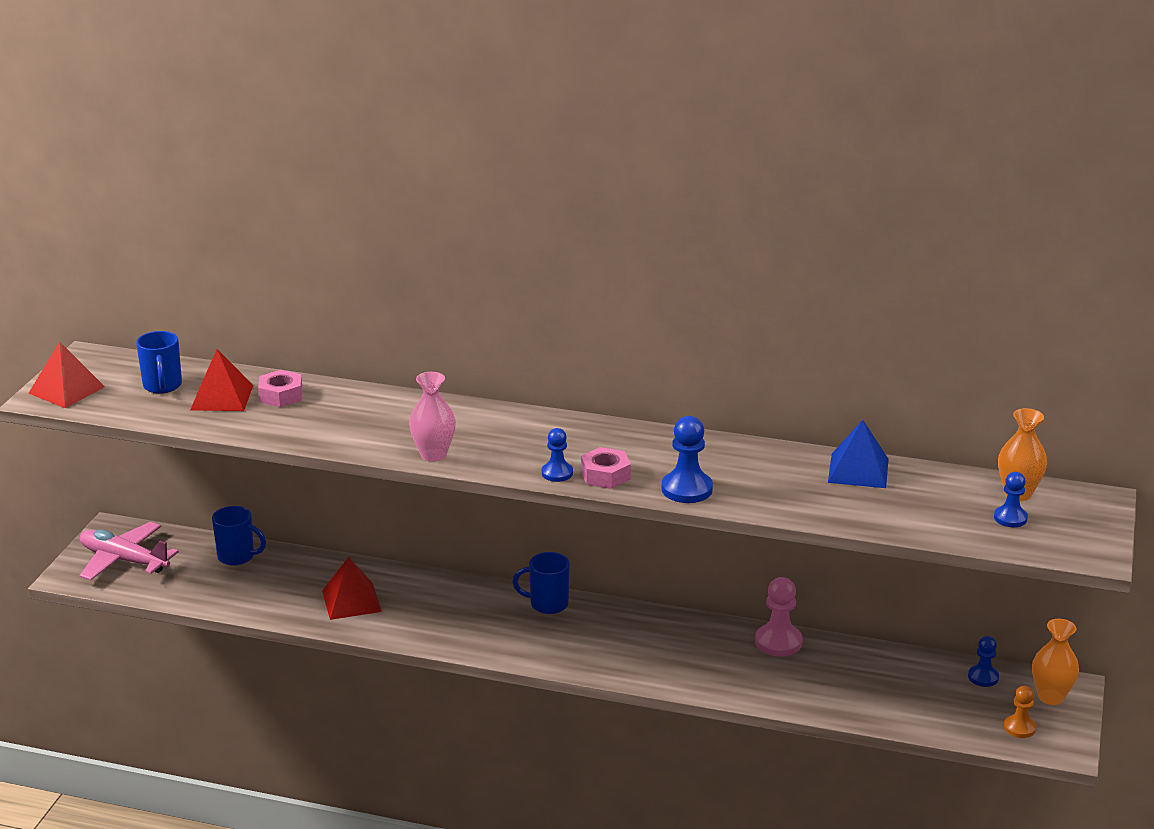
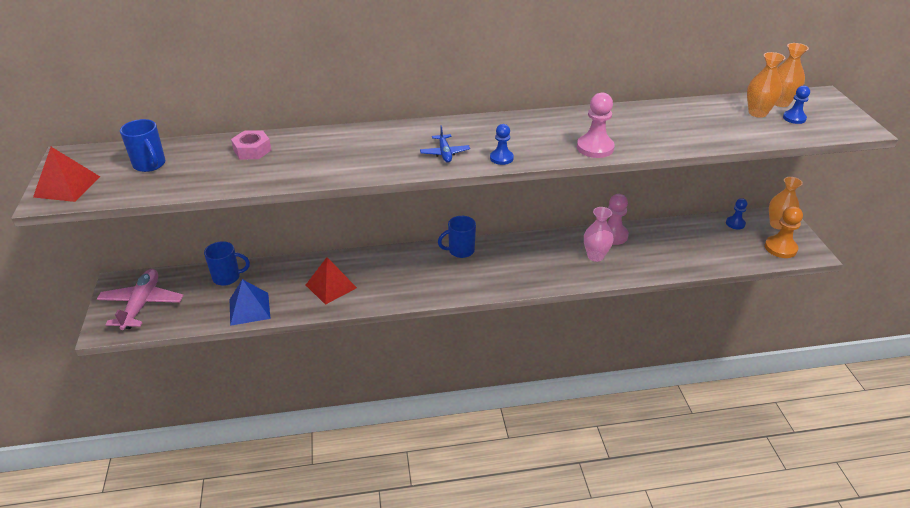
camera: 25 degrees left, 10 degrees up
pink plane [80,522,179,580] -> pink plane turned 90 degrees clockwise [97,269,184,330]
red pyramid [190,349,253,411] -> none
pink vase [409,372,456,462] -> pink vase moved to [584,207,614,262]
pink nut [581,447,631,489] -> none
blue pawn [662,416,713,503] -> pink pawn [577,93,615,158]
blue pyramid [828,420,889,488] -> blue pyramid moved to [230,279,271,326]
orange pawn [1004,686,1036,738] -> orange pawn [765,206,803,258], size x1.60
none -> blue plane [420,125,470,163]
none -> orange vase [747,52,785,118]

